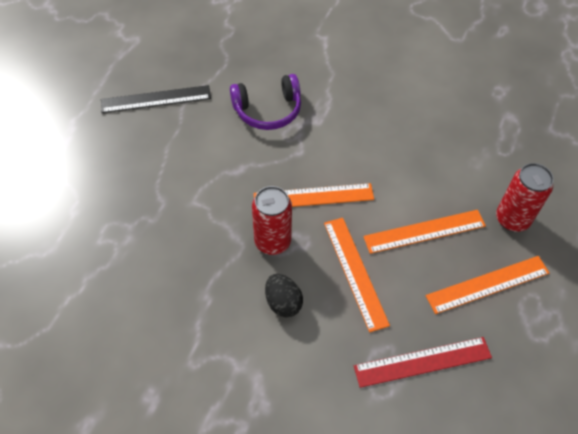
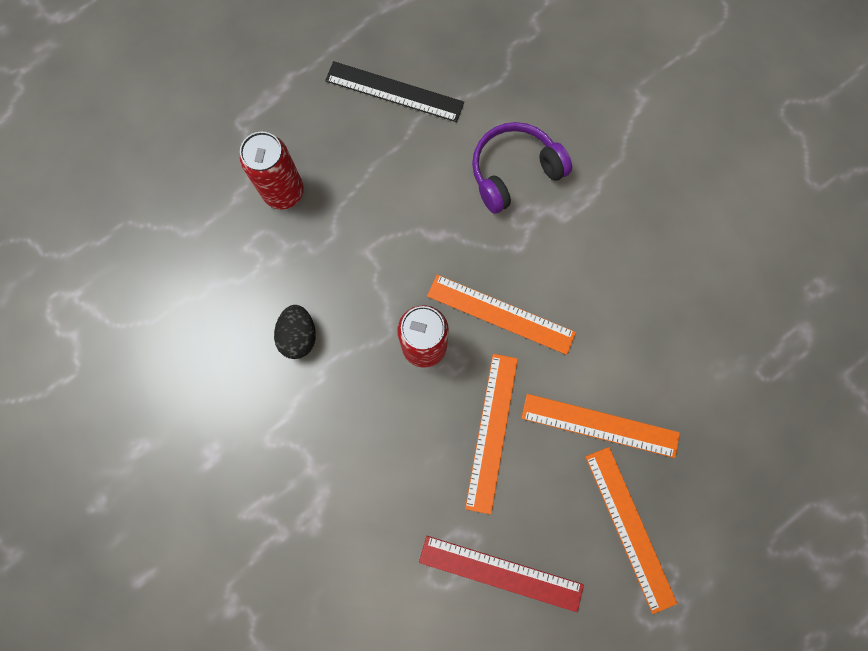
camera: 30 degrees right, 20 degrees up
purple headphones [230,74,301,130] -> purple headphones turned 135 degrees clockwise [472,122,572,214]
black egg [265,274,303,317] -> black egg moved to [274,305,316,359]
orange ruler [426,256,549,314] -> orange ruler turned 60 degrees clockwise [585,447,677,614]
red can [496,163,554,232] -> red can moved to [240,132,304,209]

